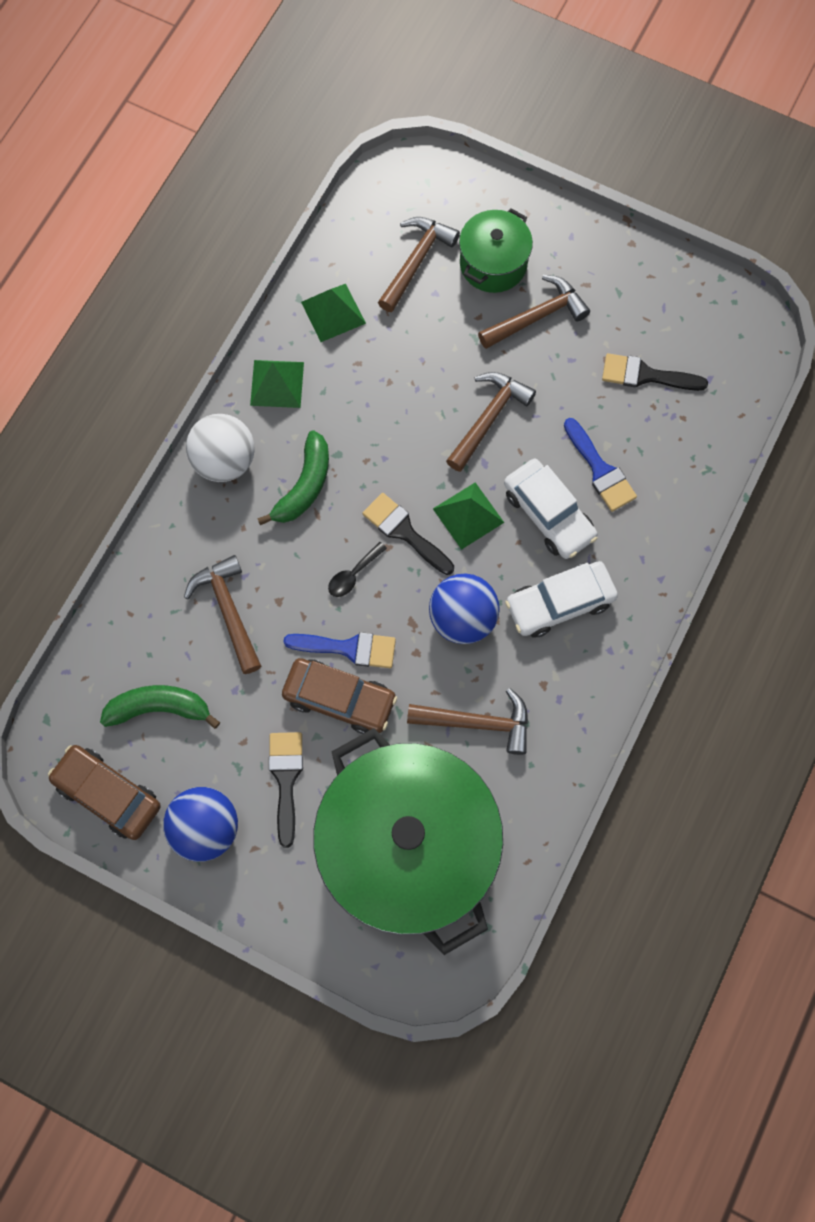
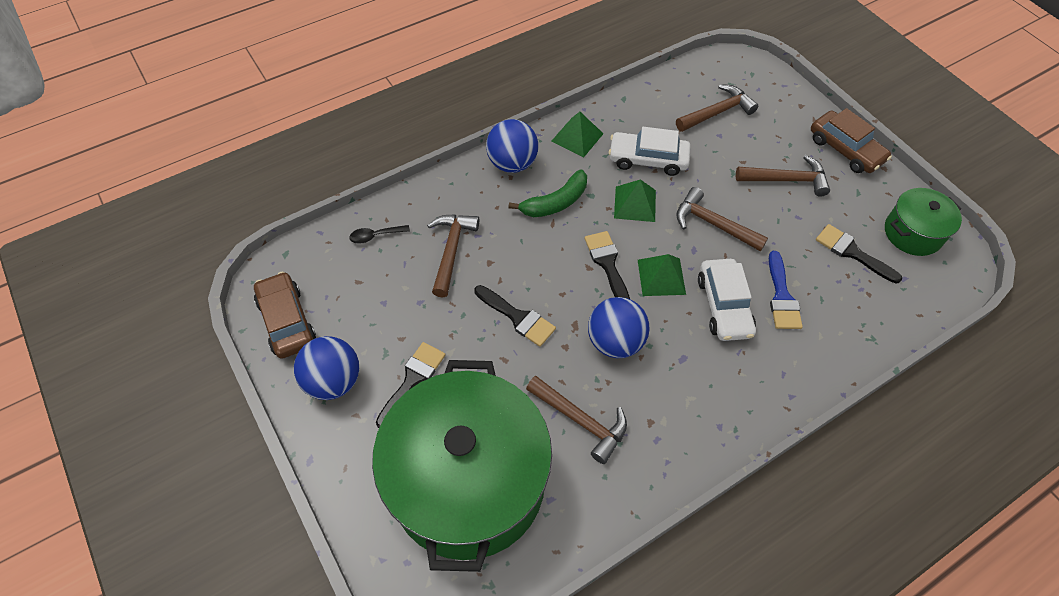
camera: 30 degrees right, 15 degrees down
green banana [100,685,220,729] -> none
white ball [186,414,255,482] -> blue ball [486,119,538,173]
brown car [282,658,397,734] -> brown car moved to [811,108,892,173]
blue brush [283,632,396,668] -> black brush [474,285,556,347]
green pyramid [301,284,366,342] -> green pyramid moved to [614,179,656,222]
black spoon [328,542,387,597] -> black spoon moved to [349,225,410,244]
brown hammer [446,372,536,472] -> brown hammer turned 120 degrees counterclockwise [676,187,768,251]
green pot [459,208,533,293] -> green pot moved to [885,188,962,256]
white car [505,561,618,638] -> white car moved to [609,127,691,176]

